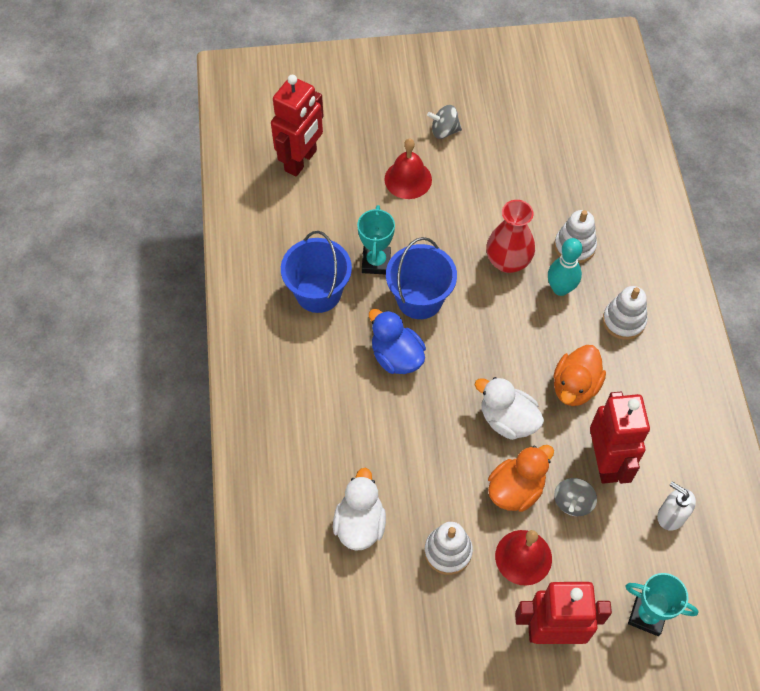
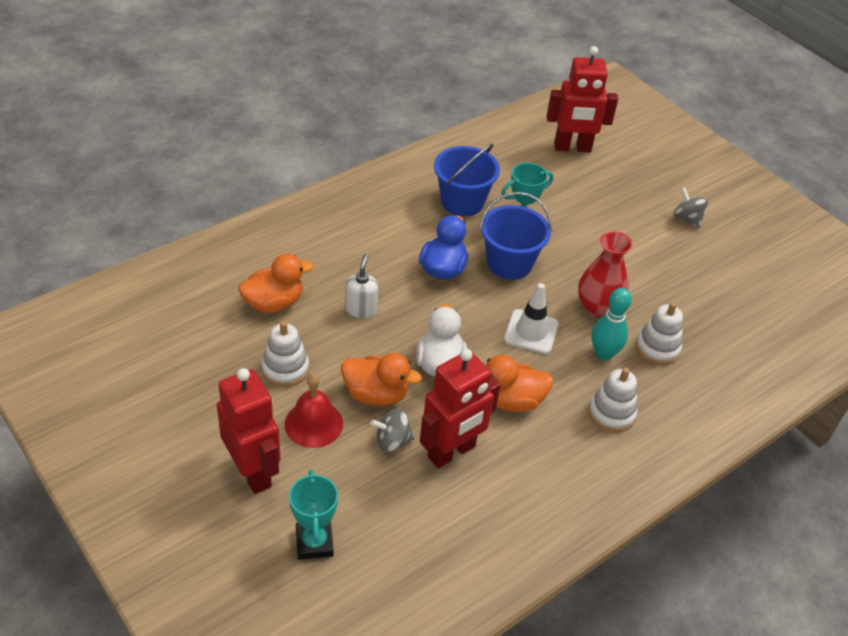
camera: 55 degrees right, 15 degrees down
white duck [333,468,386,551] -> orange duck [238,254,313,313]
red bell [384,139,432,199] -> none
white soap dispenser [657,481,696,531] -> white soap dispenser moved to [345,254,378,318]
none -> white traffic cone [504,283,559,354]

